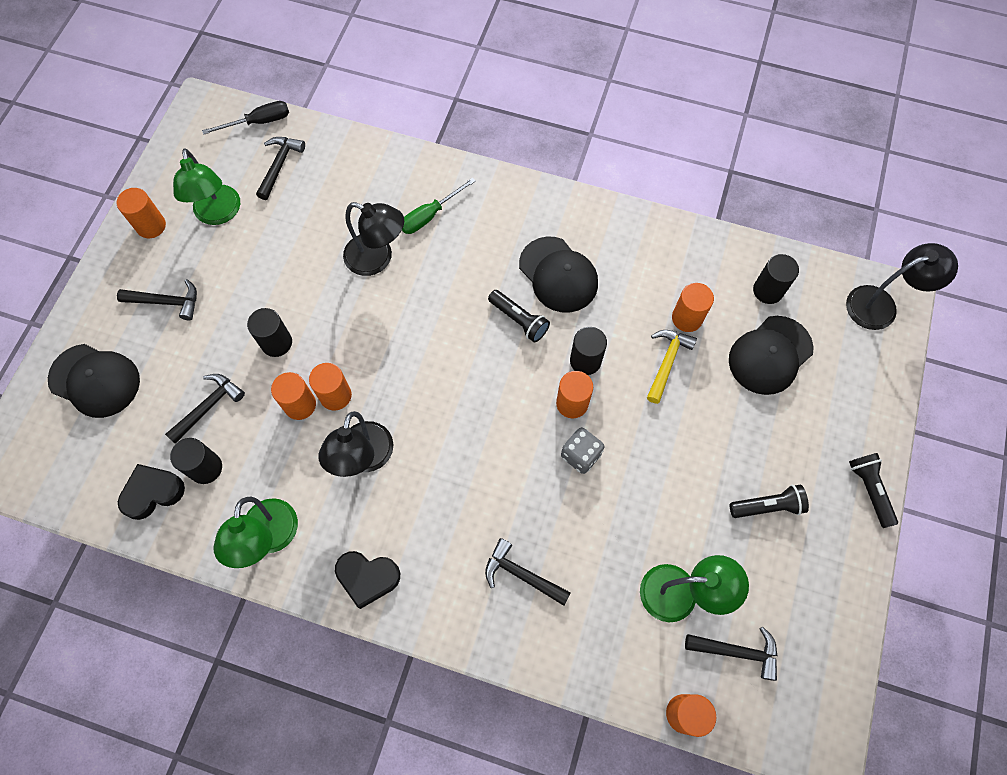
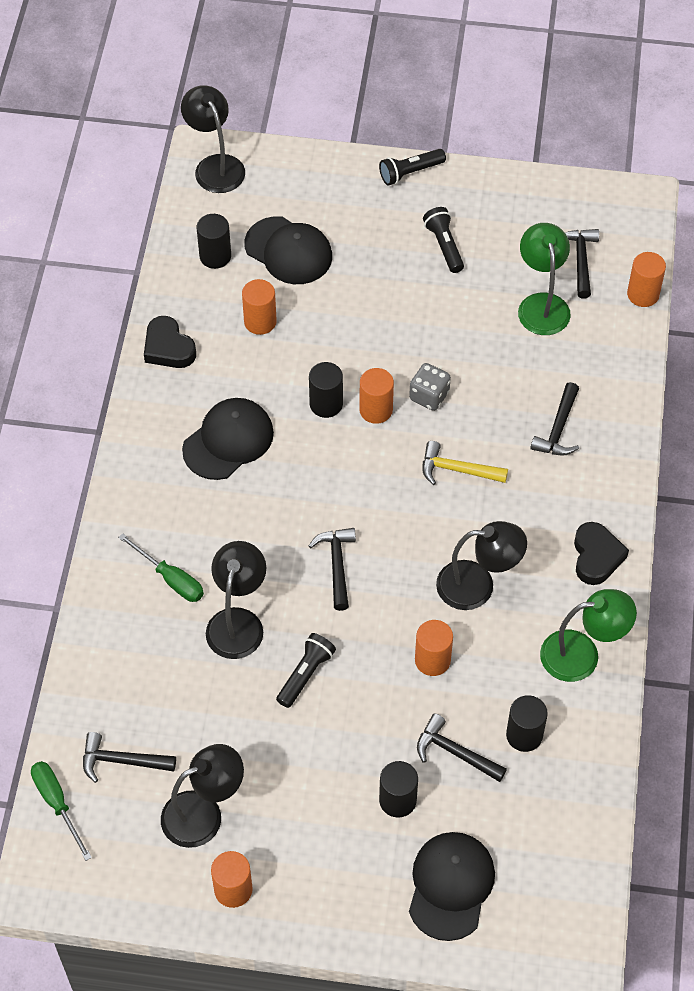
camera: 100 degrees left, 10 degrees down
black hammer [117,279,197,320] -> black hammer moved to [309,528,356,611]
black heart [118,464,185,520] -> black heart moved to [144,316,196,368]
green lamp [173,148,240,225] -> black lamp [161,744,244,848]
black screwdriver [202,101,289,135] -> green screwdriver [31,761,92,861]
black cylinder [247,308,292,357] -> black cylinder moved to [379,761,418,818]
orange cylinder [309,363,352,411] -> none
black flashlight [488,290,550,342] -> black flashlight moved to [276,633,336,708]
yellow hammer [647,330,697,404] -> yellow hammer moved to [422,441,508,485]

